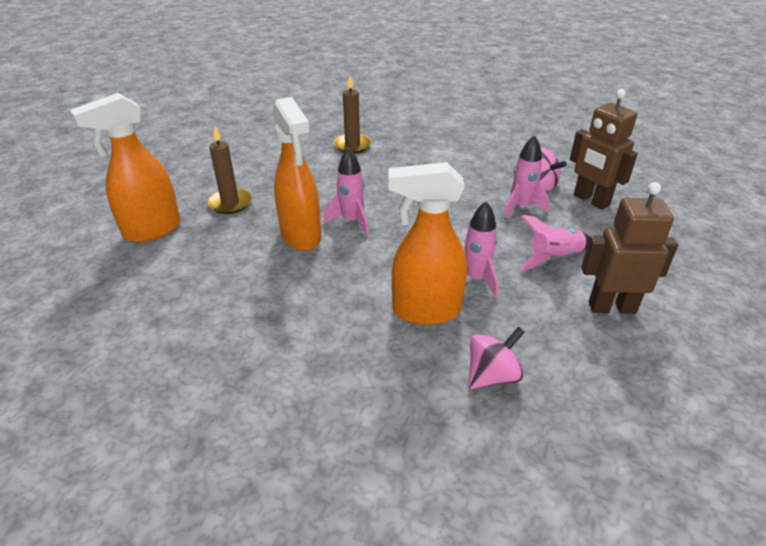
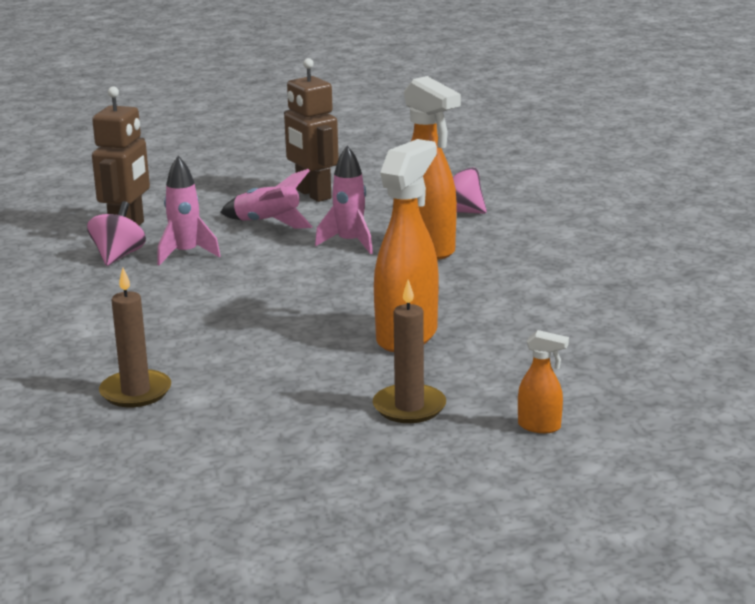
camera: 125 degrees left, 15 degrees down
orange spray bottle [70,93,181,242] -> orange spray bottle [518,330,569,433], size x0.46
pink rocket [324,147,369,235] -> none

